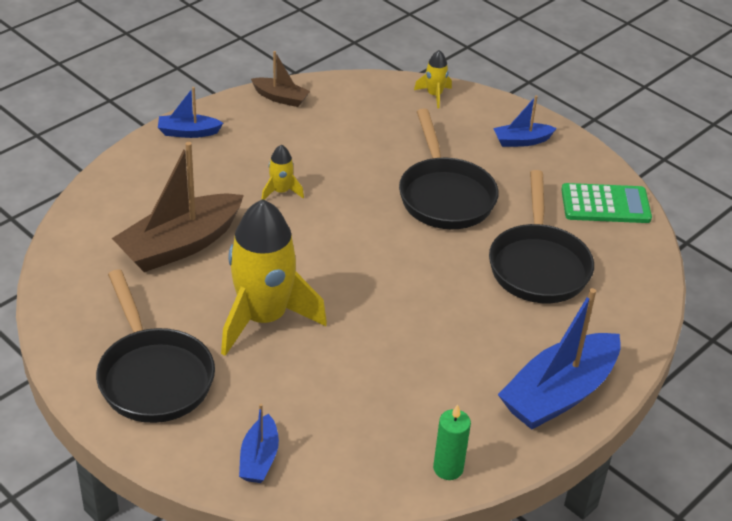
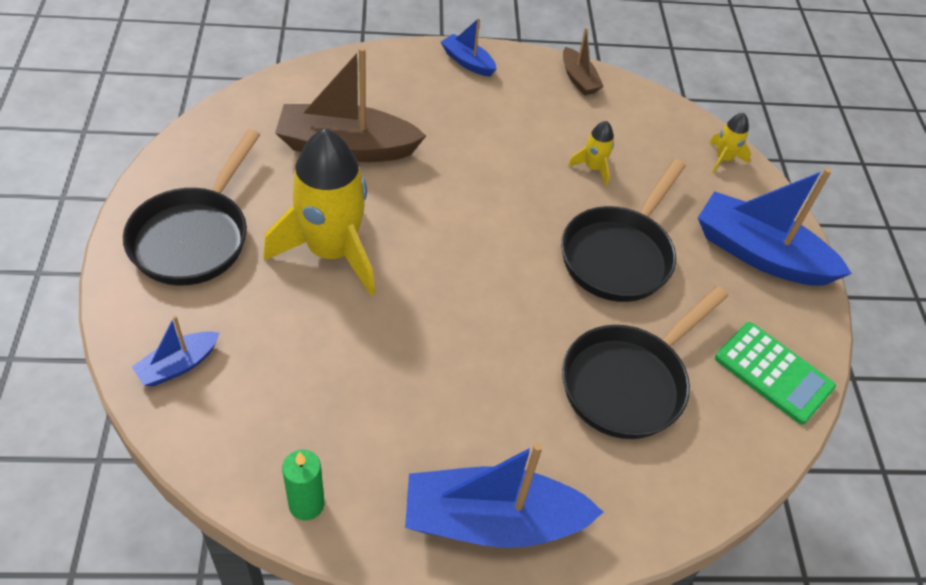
camera: 40 degrees right, 10 degrees up
yellow rocket [261,145,304,200] -> yellow rocket moved to [568,121,614,186]
blue boat [493,95,557,147] -> blue boat [698,168,852,286], size x1.99

